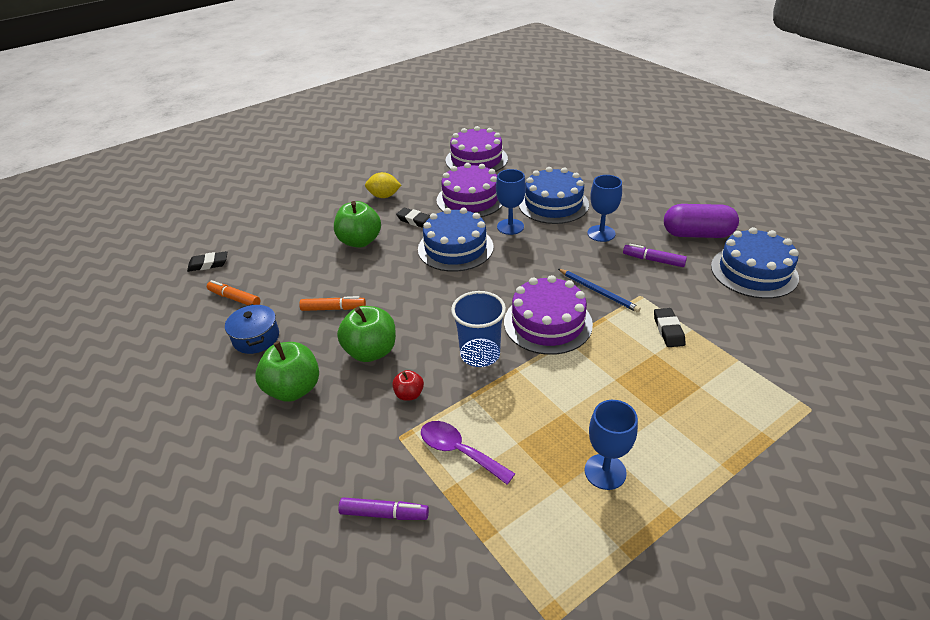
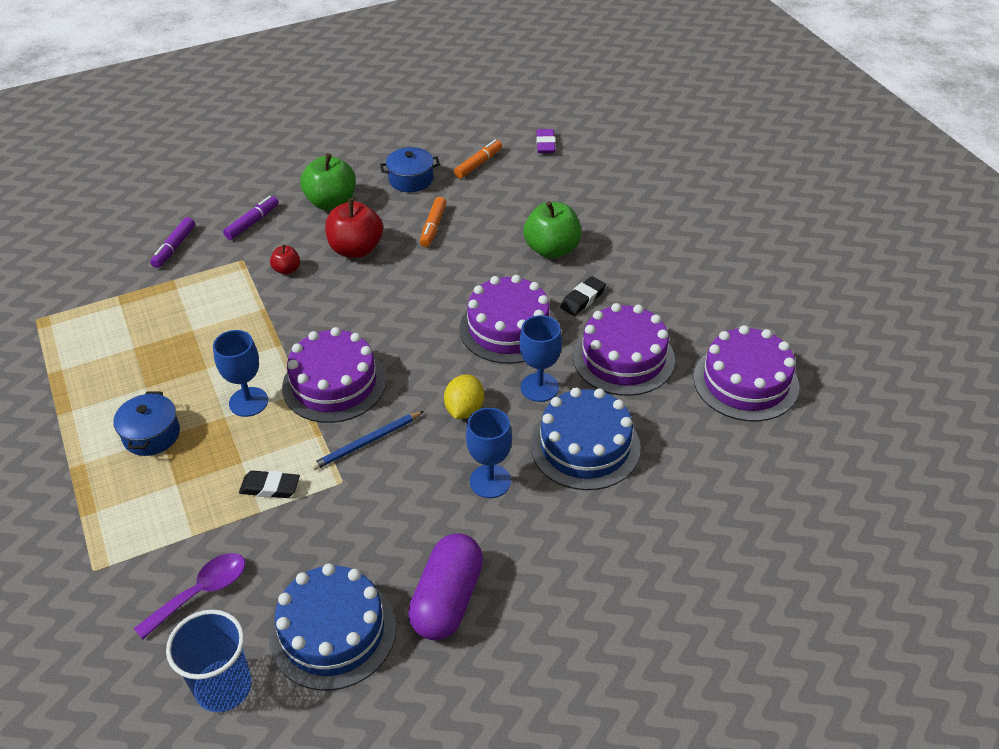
camera: 100 degrees right, 5 degrees up
black eraser [187,251,227,272] -> purple eraser [536,129,555,153]
green apple [337,306,396,362] -> red apple [325,199,383,258]
yellow lemon [365,172,401,198] -> yellow lemon moved to [444,375,484,419]
blue cake [418,208,493,272] -> purple cake [459,275,557,364]
purple spoon [421,421,515,485] -> purple spoon moved to [134,553,245,639]
blue cup [451,291,506,367] -> blue cup moved to [166,609,252,712]
blue goblet [585,400,638,490] -> blue goblet moved to [213,330,268,417]
purple marker [623,244,687,267] -> purple marker moved to [223,196,279,240]
none -> blue pot [113,392,180,456]

